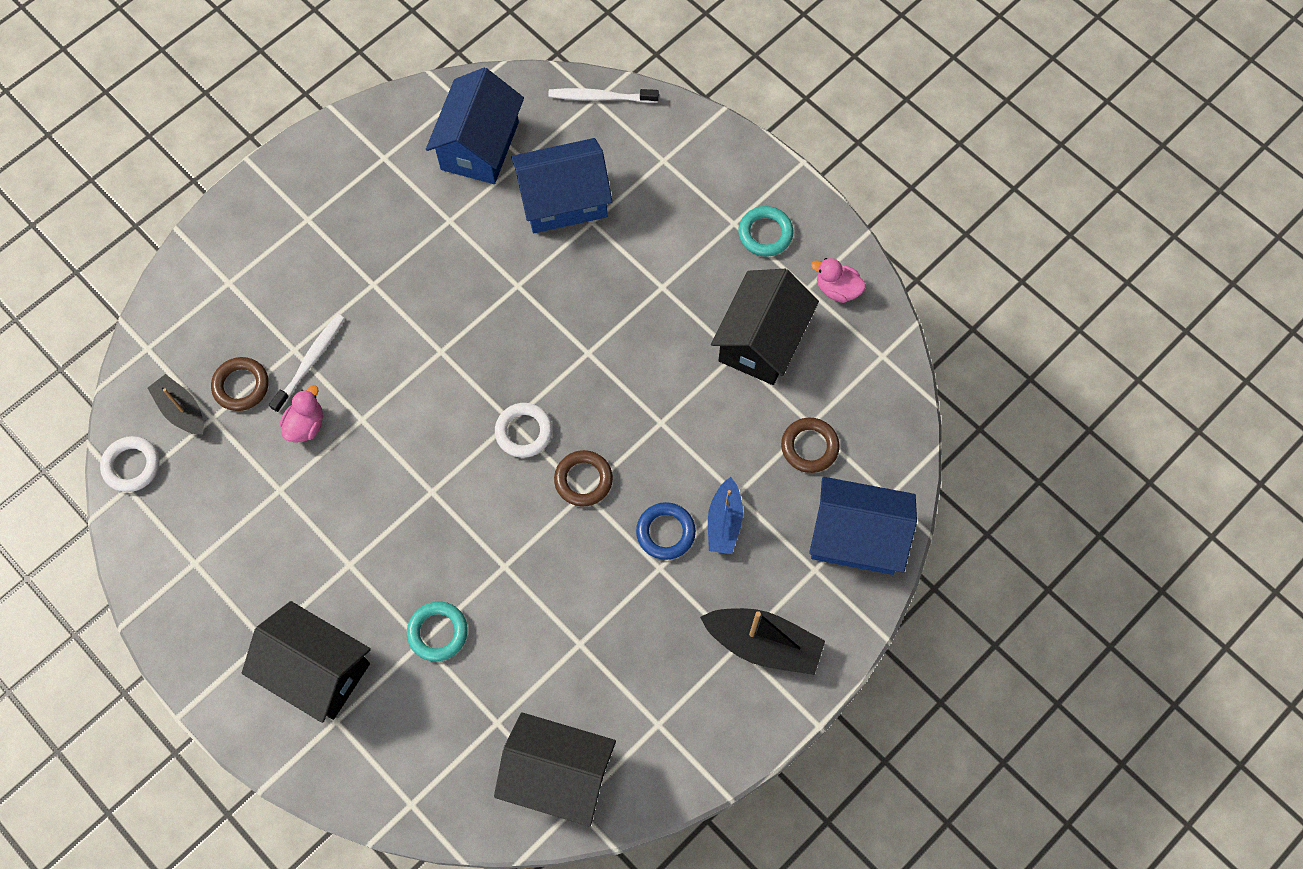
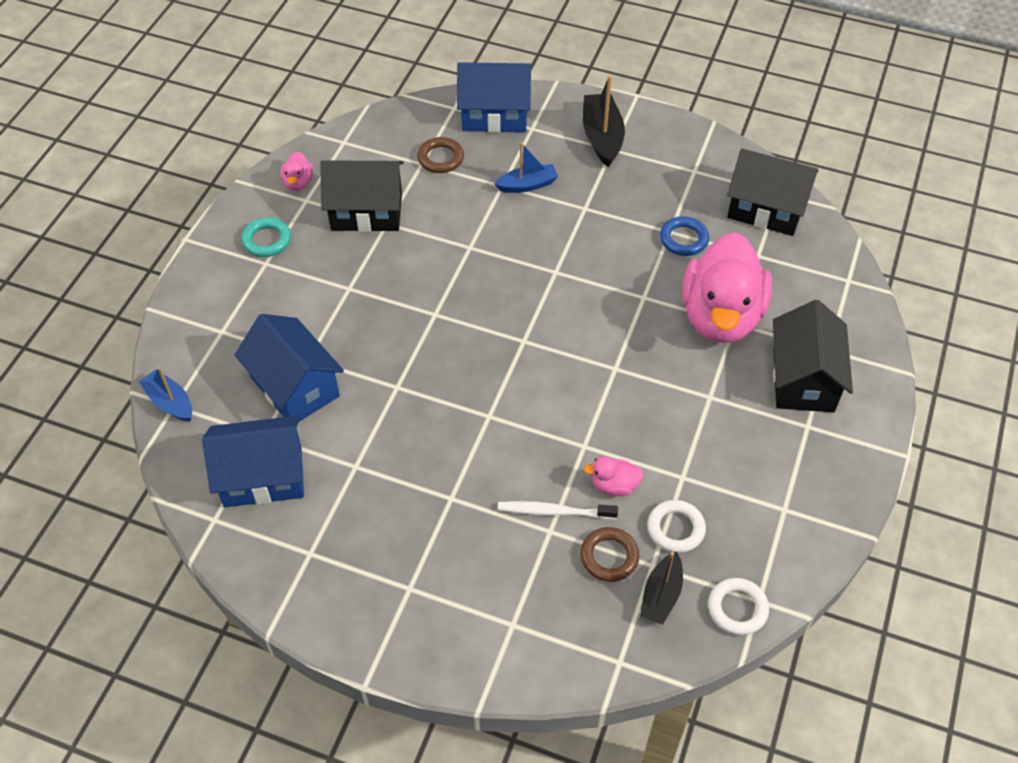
camera: 115 degrees left, 15 degrees down
turquoise ring [407,601,468,661] -> pink duck [682,232,772,343]
black house [494,712,616,827] -> black house turned 60 degrees counterclockwise [727,149,818,236]
white ring [495,403,553,458] -> white ring moved to [647,500,706,553]
white toothbrush [548,88,659,103] -> blue boat [139,367,192,422]
brown ring [554,450,613,506] -> none
blue ring [636,502,696,560] -> blue ring moved to [660,216,709,256]
blue house [809,477,917,575] -> blue house turned 75 degrees counterclockwise [457,62,531,133]

